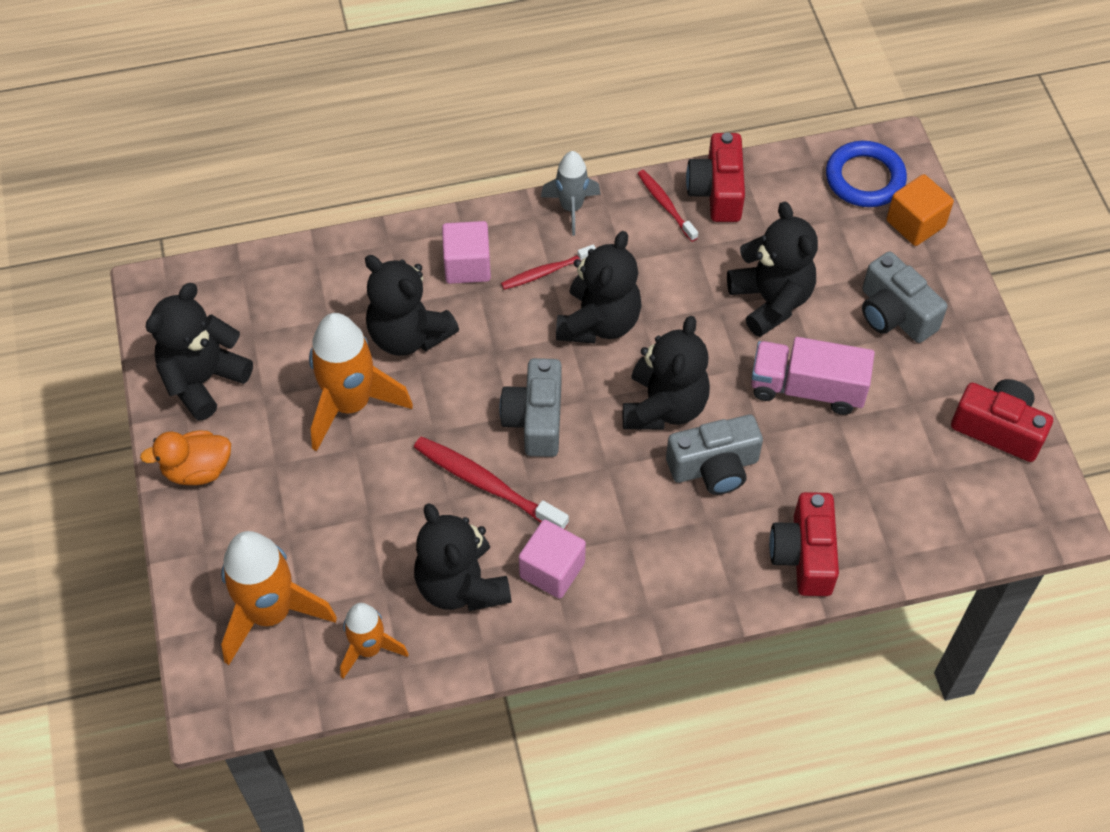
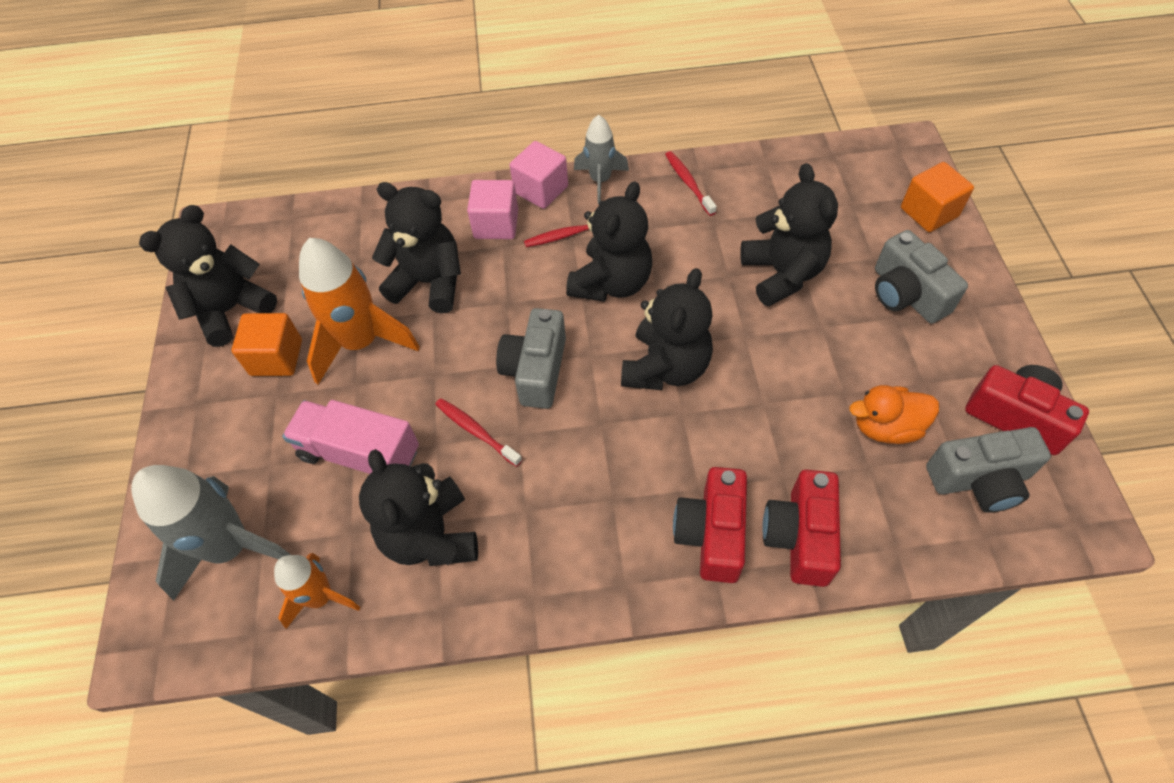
camera: 10 degrees right, 0 degrees up
orange duck [140,431,231,485] -> orange duck moved to [849,385,939,444]
orange rocket [221,531,337,665] -> grey rocket [131,465,291,601]
black teddy bear [365,255,459,356] -> black teddy bear turned 150 degrees clockwise [372,182,461,313]
red toothbrush [414,437,569,529] -> red toothbrush [435,398,522,467], size x0.62
pink cube [519,520,586,599] -> pink cube moved to [510,141,568,209]
grey camera [666,415,763,495] -> grey camera moved to [926,427,1051,513]
red camera [686,133,745,222] -> red camera moved to [673,467,747,583]
pink truck [751,337,875,415] -> pink truck moved to [282,400,419,474]
blue ring [826,141,907,207] -> none
none -> orange cube [232,313,302,376]

